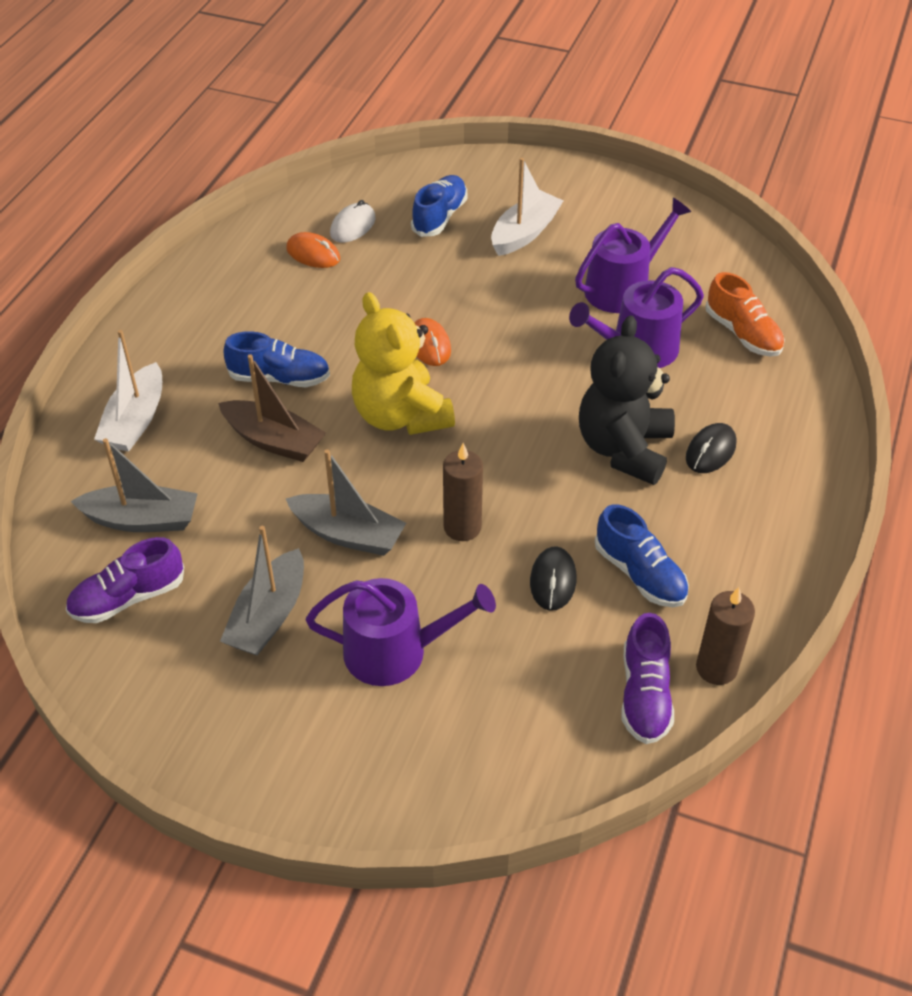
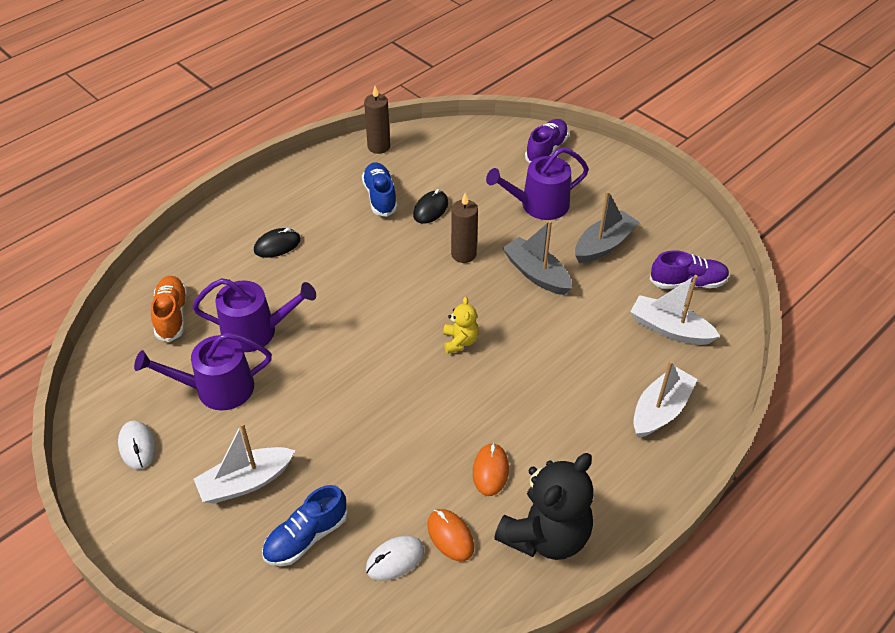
camera: 155 degrees left, 0 degrees up
grey boat [71,438,198,532] -> white boat [630,275,720,345]
brown boat [218,354,326,462] -> none
blue shoe [224,331,330,387] -> none
purple watering can [306,578,496,686] -> purple watering can turned 45 degrees counterclockwise [486,147,589,220]
yellow teddy bear [352,292,455,435] -> yellow teddy bear [443,297,479,354], size x0.49
orange mouse [414,318,451,366] -> orange mouse moved to [473,443,509,496]
black teddy bear [579,315,675,485] -> black teddy bear moved to [494,453,594,560]
purple shoe [621,613,674,744] -> purple shoe moved to [525,119,569,163]
none -> white mouse [118,420,156,470]

